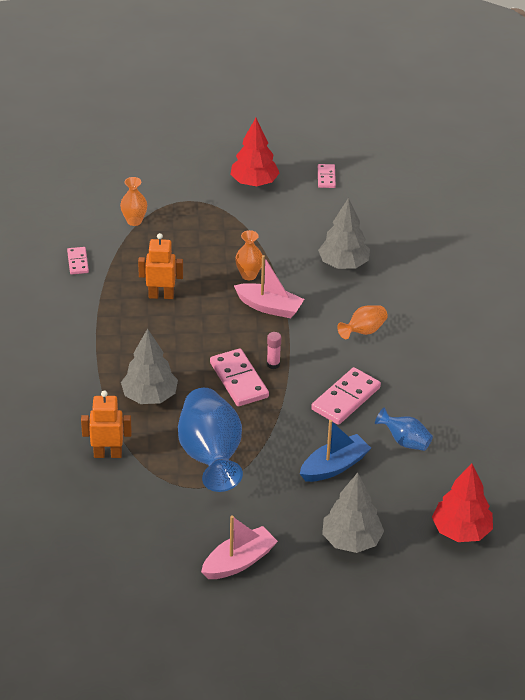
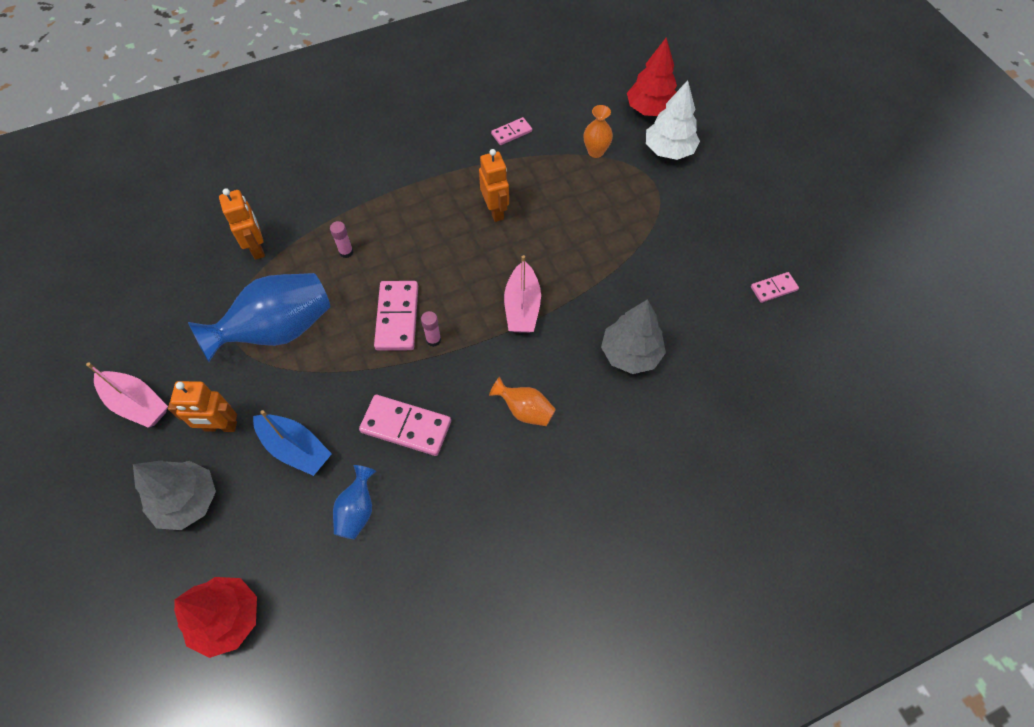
camera: 70 degrees right, 20 degrees up
grey tree [121,328,178,404] -> pink glue stick [330,221,353,258]
pink domino [210,348,269,406] -> pink domino turned 45 degrees counterclockwise [374,281,418,351]
red tree [230,118,279,186] -> red tree moved to [627,38,677,116]
orange vase [235,230,262,280] -> none
none -> orange robot [168,381,237,432]
none -> white tree [646,80,700,160]

